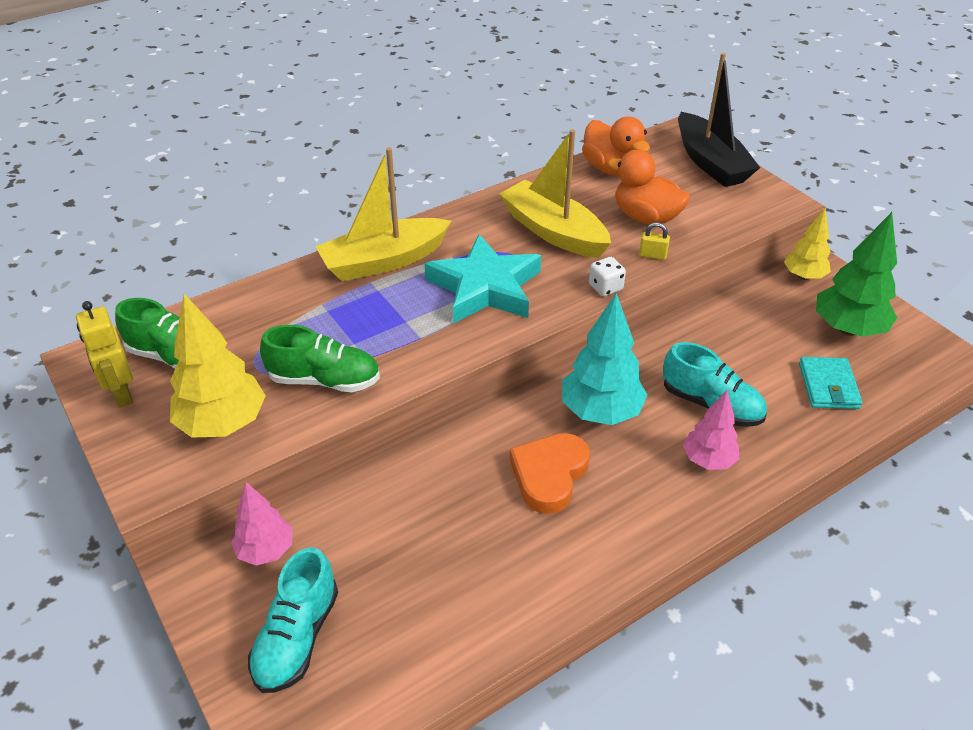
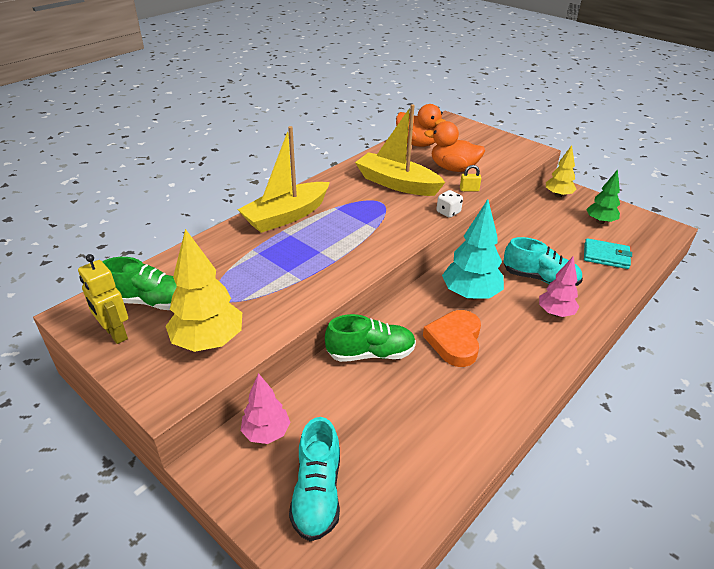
camera: 15 degrees left, 5 degrees down
green shoe [260,325,380,392] -> green shoe moved to [325,314,416,362]
turquoise star [425,234,541,324] -> none
black boat [678,53,760,187] -> none
turquoise wallet [799,357,862,409] -> turquoise wallet turned 60 degrees counterclockwise [584,238,632,269]
green tree [816,212,897,337] -> green tree [586,169,620,224], size x0.62

